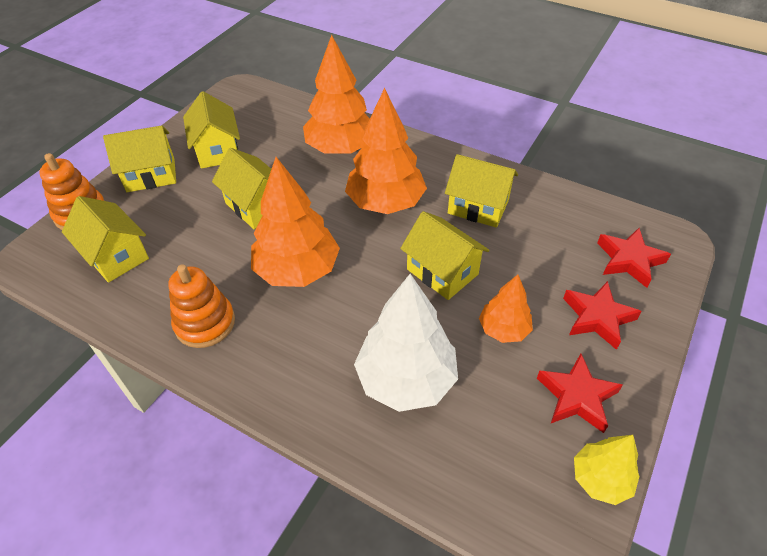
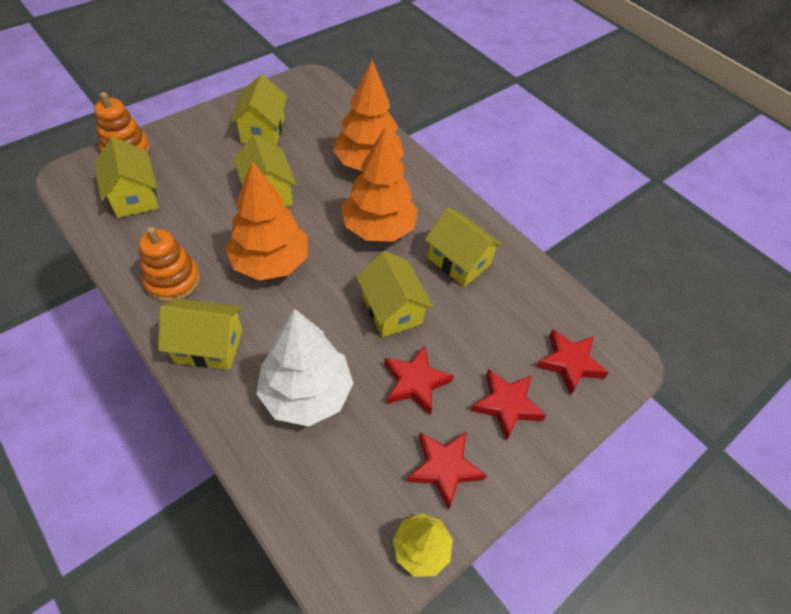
camera: 15 degrees right, 5 degrees up
yellow house [103,126,176,192] -> yellow house moved to [158,299,243,370]
orange tree [479,275,533,343] -> red star [384,345,454,415]

